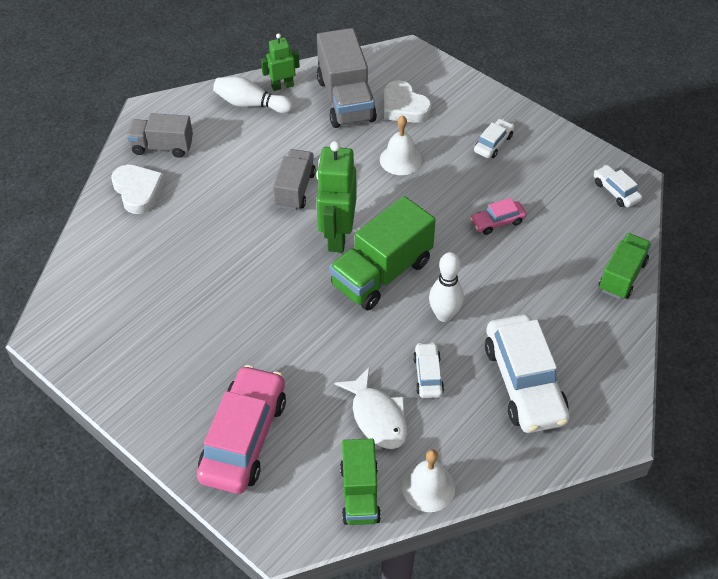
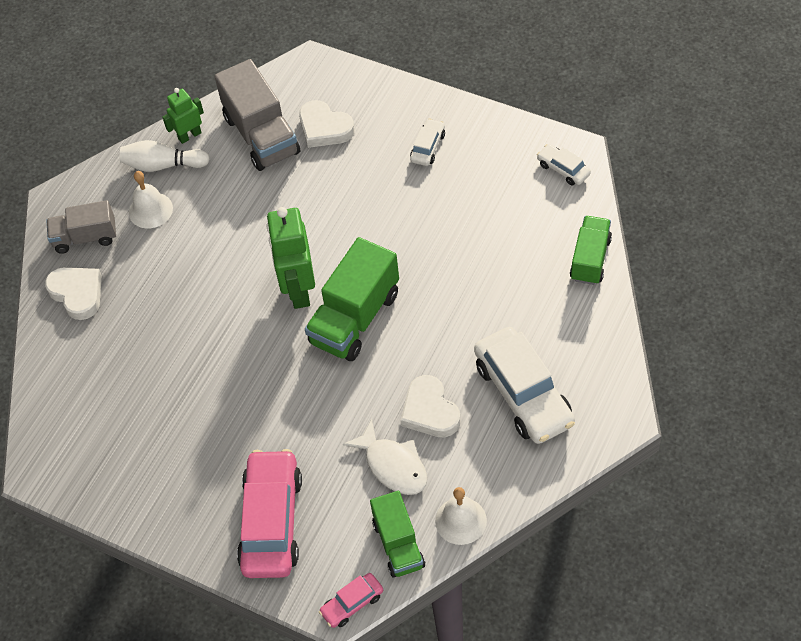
camera: 10 degrees left, 5 degrees up
grey truck [273,149,316,210] -> none
white bell [380,115,422,175] -> white bell moved to [129,171,173,228]
white car [413,343,444,398] -> white heart [401,375,461,437]
white bowling pin [429,252,464,322] -> none
pink car [470,198,526,235] -> pink car moved to [319,573,383,628]

